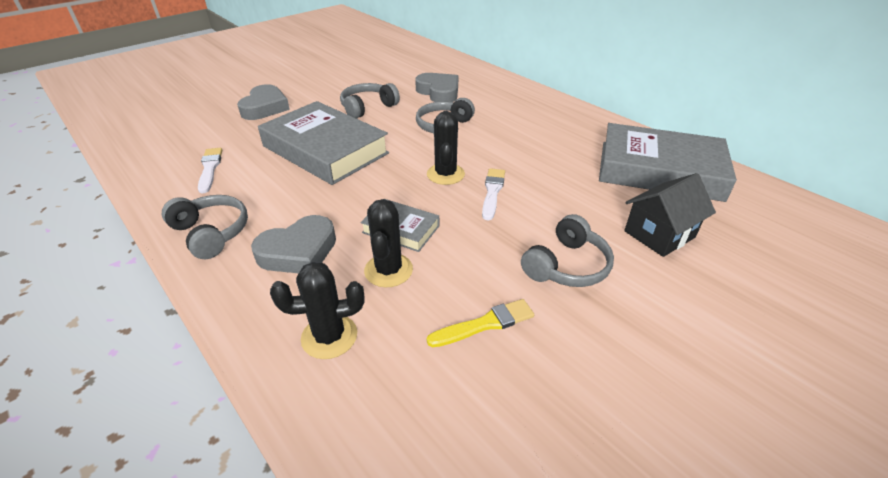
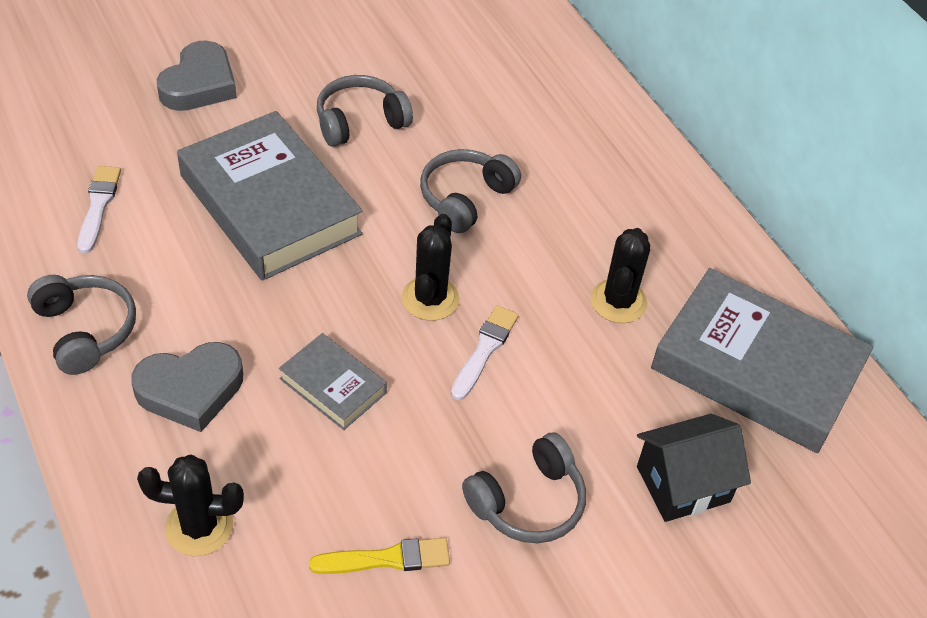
camera: 10 degrees right, 10 degrees up
black cactus [364,199,413,288] -> black cactus moved to [590,228,650,323]
grey heart [415,73,458,102] -> none

